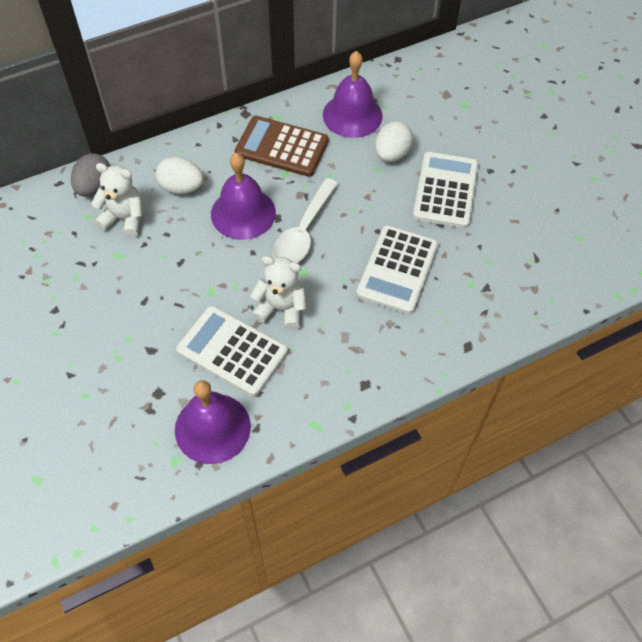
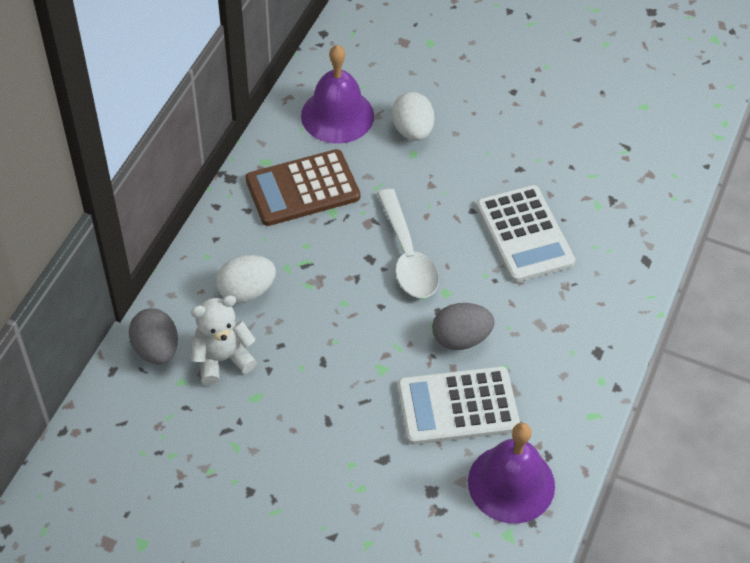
camera: 40 degrees left, 5 degrees down
purple bell [211,153,276,240] -> none
white teddy bear [250,256,306,330] -> grey egg [432,303,494,350]
white calculator [413,152,478,228] -> none

